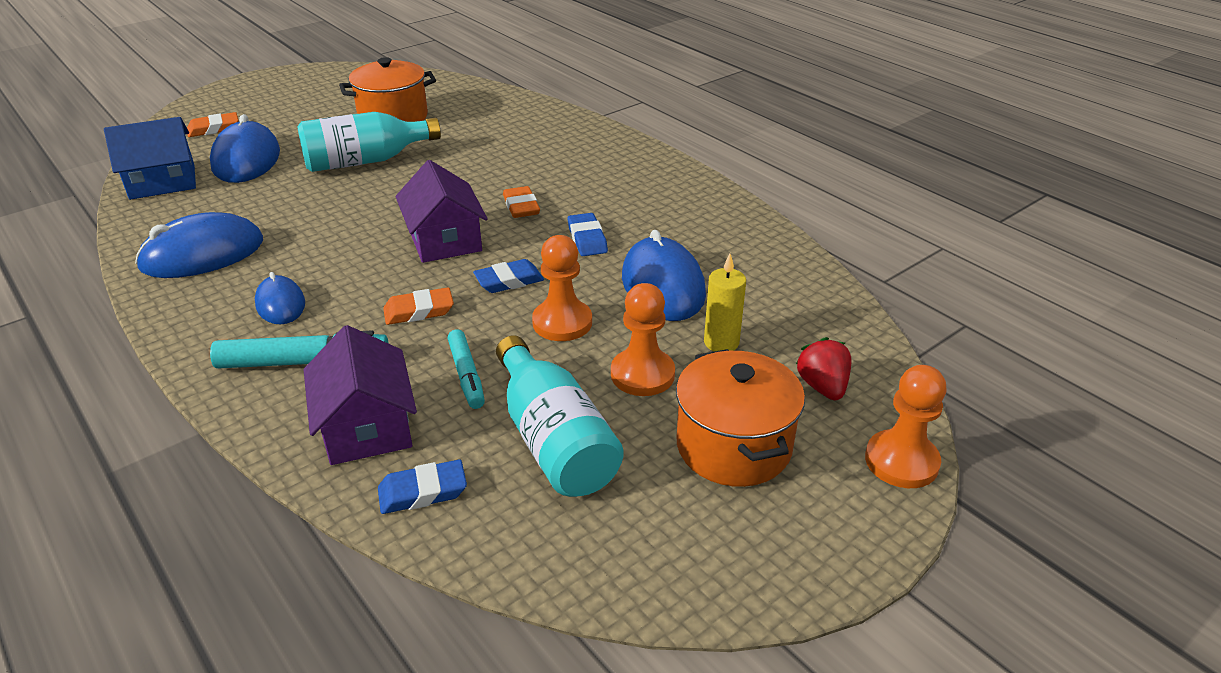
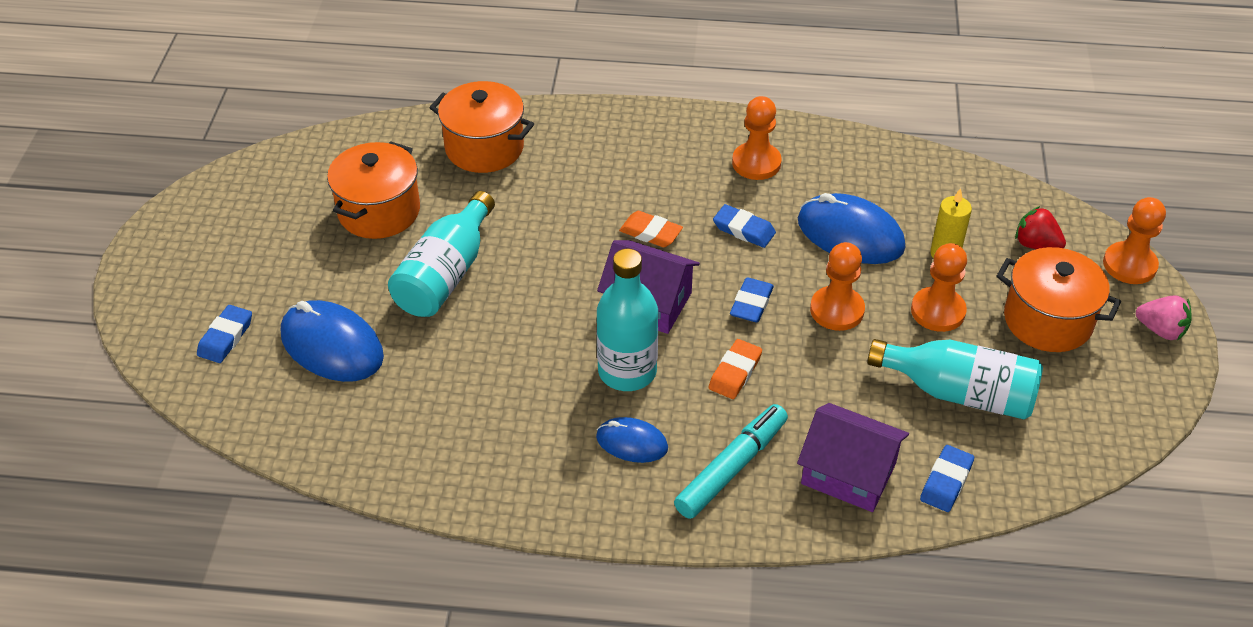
camera: 45 degrees left, 10 degrees up
blue house [104,117,196,200] -> none
blue mouse [135,212,263,278] -> none
orange eraser [187,112,238,137] -> blue eraser [197,305,252,363]
turquoise marker [448,329,485,409] -> none
none -> orange pot [429,81,534,173]
none -> turquoise bottle [597,249,658,391]
none -> orange pawn [732,96,782,180]
none -> pink strawberry [1136,296,1192,341]

